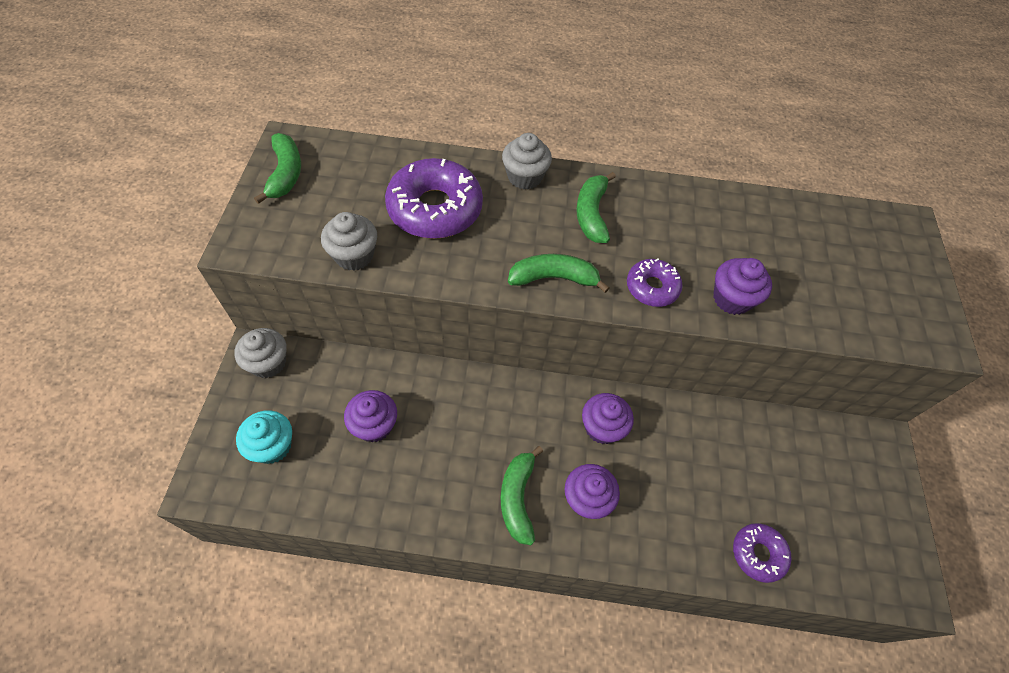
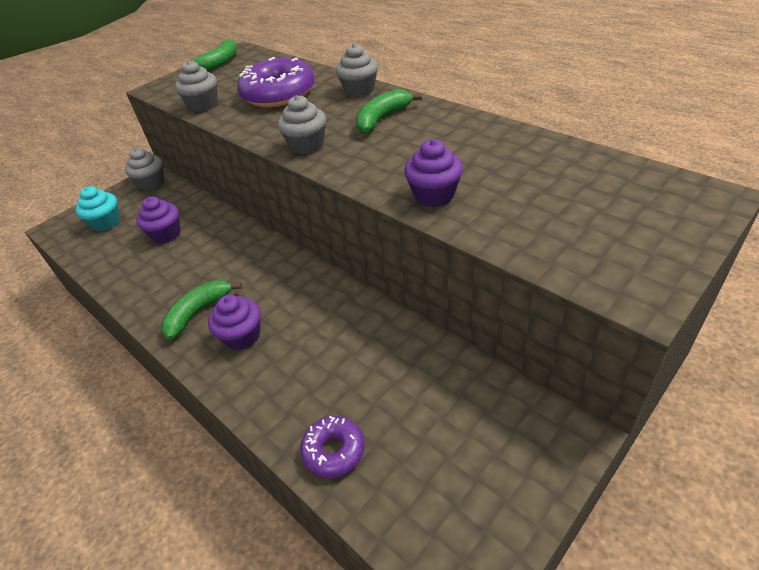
camera: 45 degrees right, 15 degrees down
green banana [508,254,610,293] -> grey cupcake [278,95,326,154]
purple cupcake [582,393,634,444] -> none
purple donut [627,258,683,307] -> none

